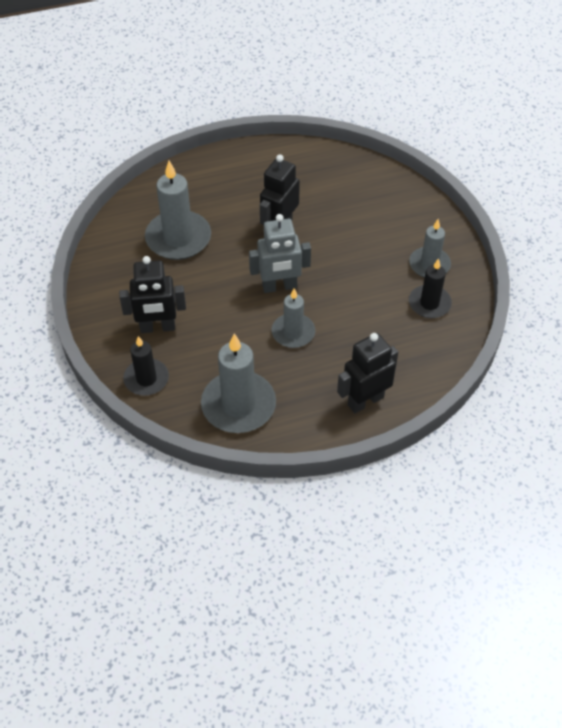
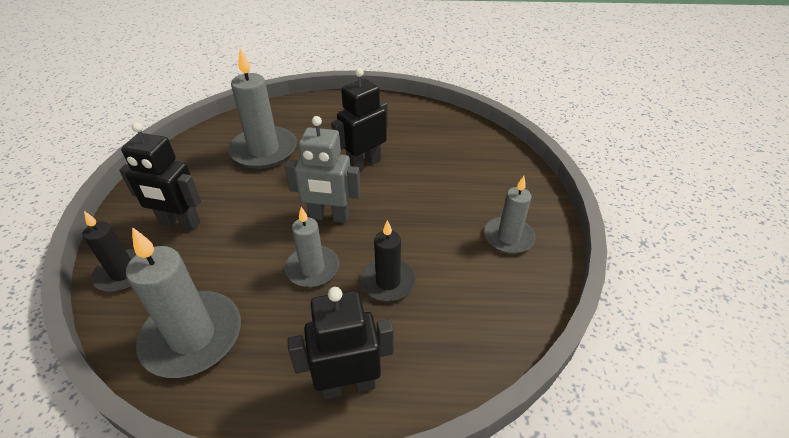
camera: 20 degrees right, 10 degrees down
black candle [409,258,452,318] -> black candle moved to [360,220,416,301]

